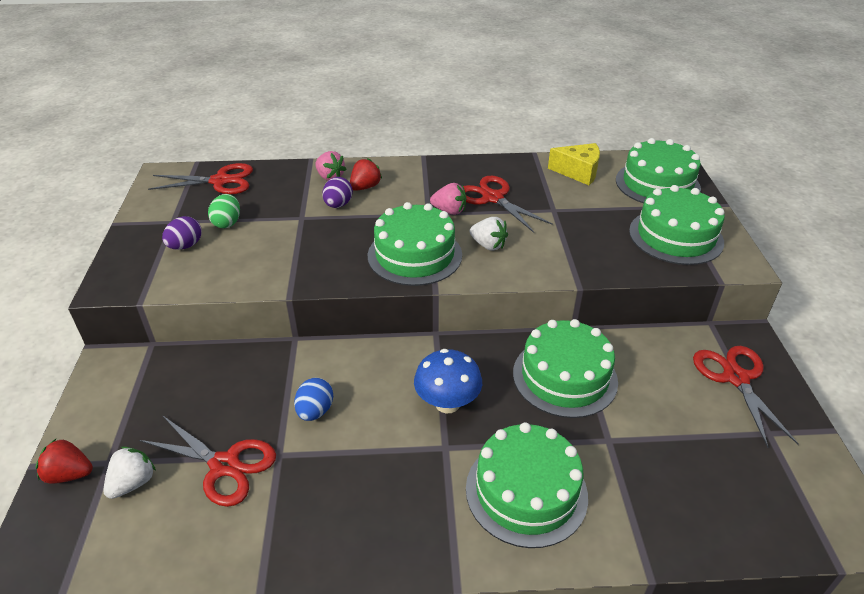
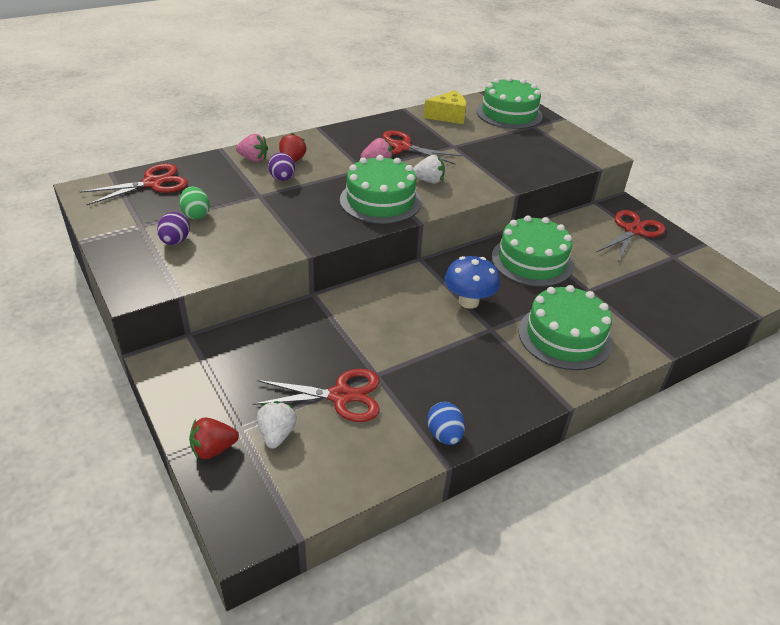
camera: 30 degrees left, 0 degrees up
blue egg [294,378,333,421] -> blue egg moved to [427,402,465,445]
green cake [629,185,725,265] -> none
red scissors [693,346,799,448] -> red scissors turned 75 degrees clockwise [596,210,665,261]

